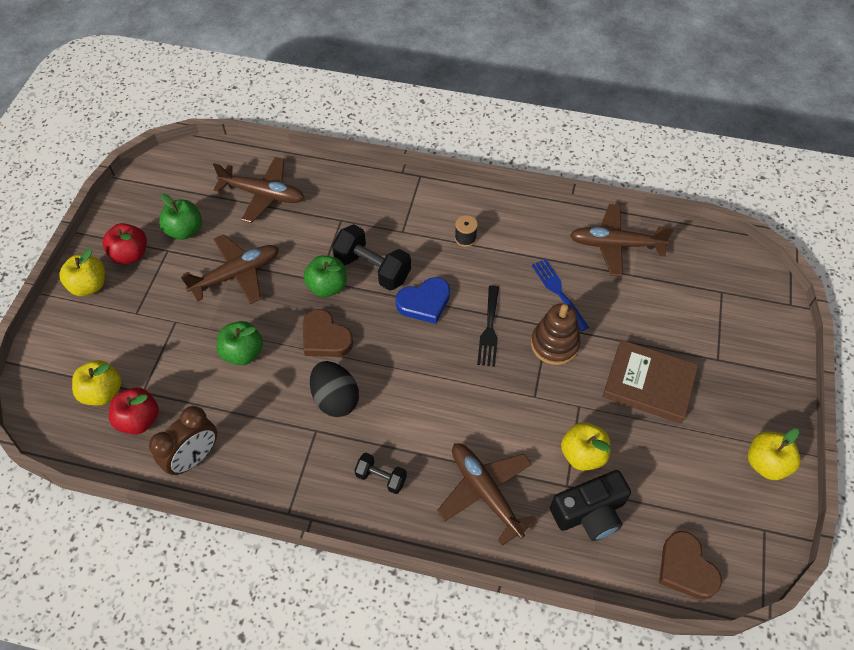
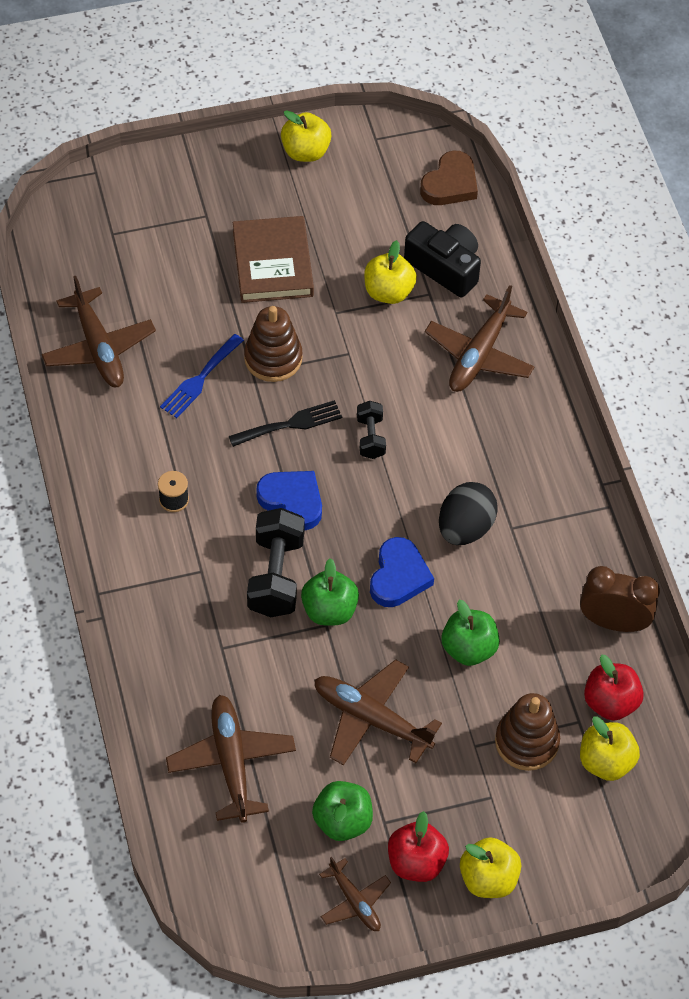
camera: 120 degrees left, 0 degrees up
brown heart [303,309,353,357] -> blue heart [370,537,434,607]
black dumbbell [354,453,407,494] -> black dumbbell moved to [357,401,386,459]
none -> brown plane [319,857,391,931]
none -> brown stacking toy [495,693,560,771]

